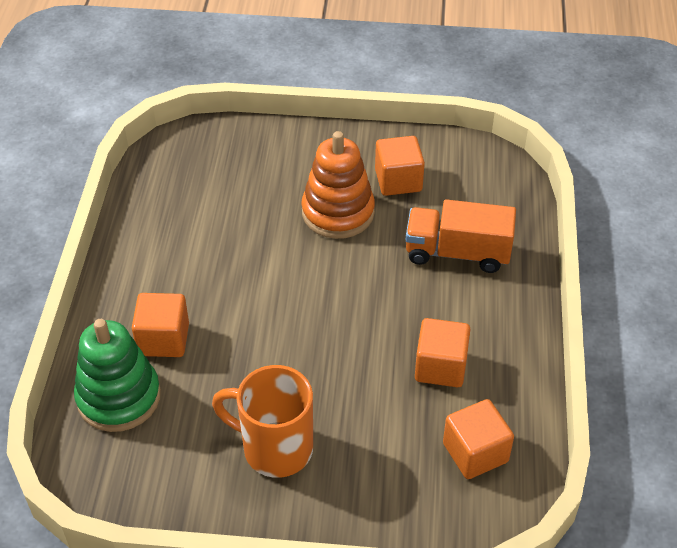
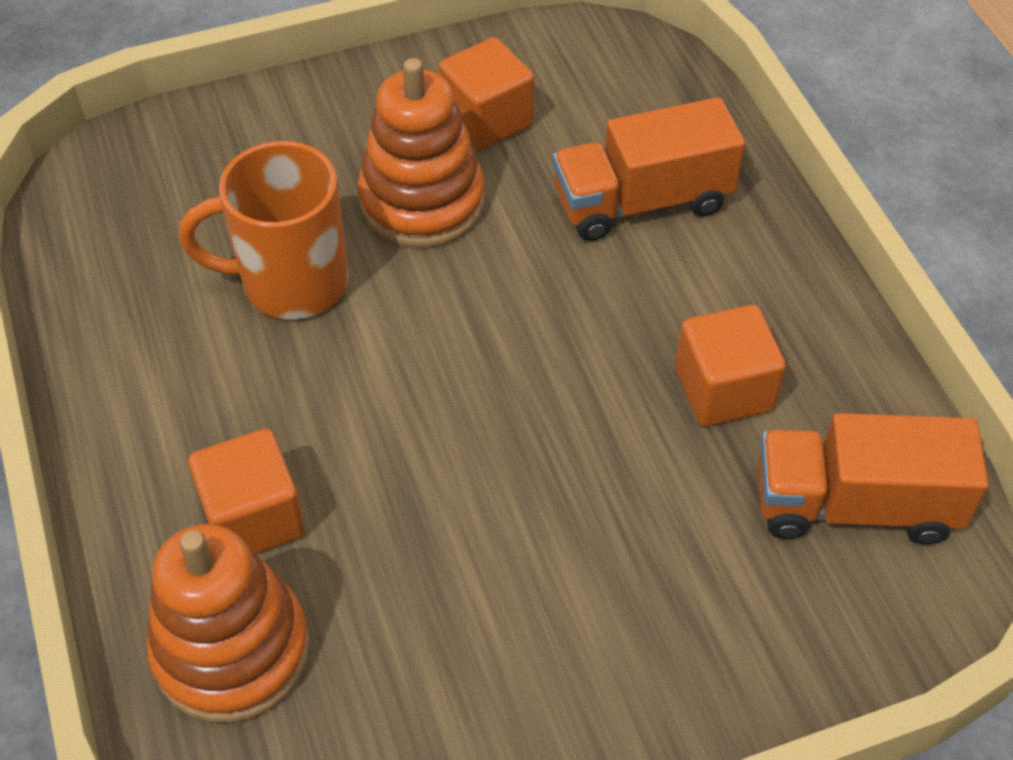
camera: 25 degrees left, 5 degrees up
green stacking toy [74,319,161,432] -> orange stacking toy [147,524,310,723]
orange mug [212,365,313,478] -> orange mug moved to [179,141,349,319]
orange cube [443,399,514,479] -> orange truck [758,413,989,545]

